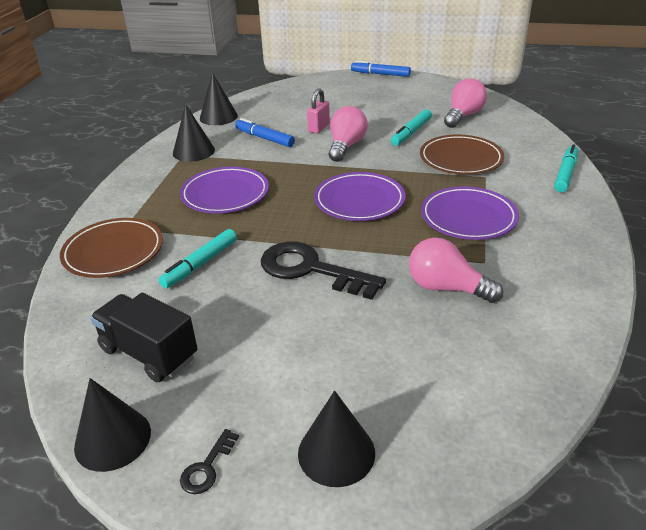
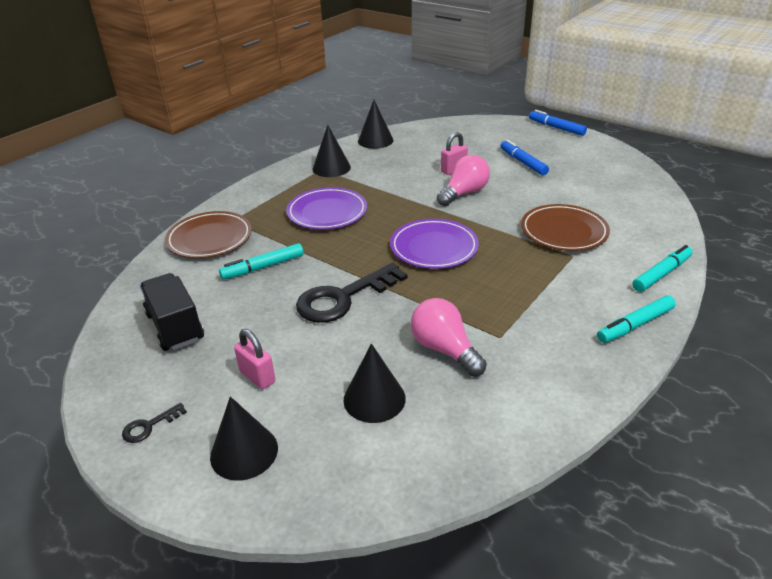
camera: 25 degrees right, 0 degrees up
black cone [74,378,151,472] -> black cone moved to [343,344,406,423]
blue marker [235,118,295,147] -> blue marker moved to [501,140,549,176]
black key [261,241,386,300] -> black key turned 90 degrees counterclockwise [296,263,408,323]
turquoise marker [391,109,432,146] -> turquoise marker moved to [597,295,676,343]
purple plate [421,186,519,240] -> none
pink light bulb [444,78,487,128] -> none
none -> pink padlock [234,329,275,389]

